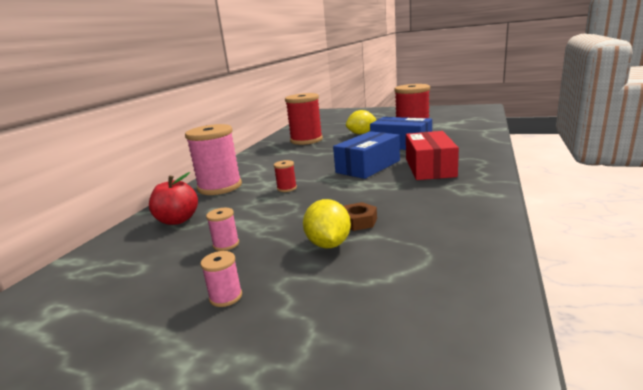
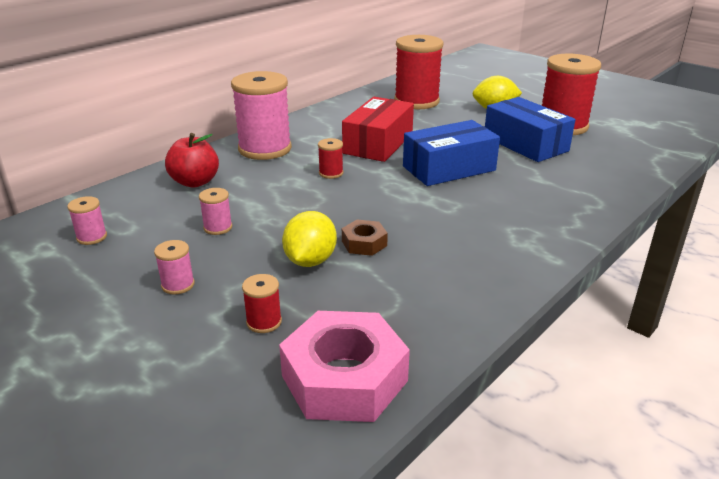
camera: 20 degrees right, 10 degrees up
red box [406,131,459,180] -> red box moved to [342,97,414,162]
none -> pink spool [67,196,107,245]
none -> red spool [242,274,282,333]
none -> pink nut [279,311,410,422]

